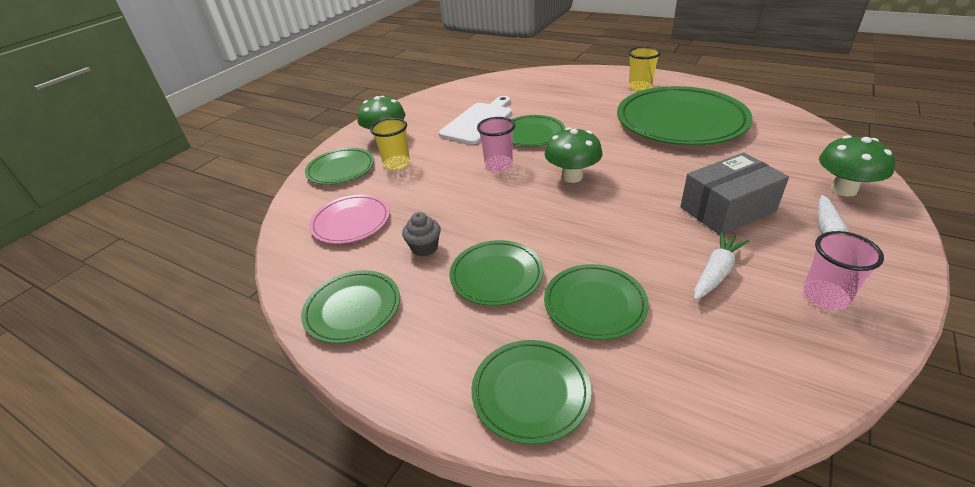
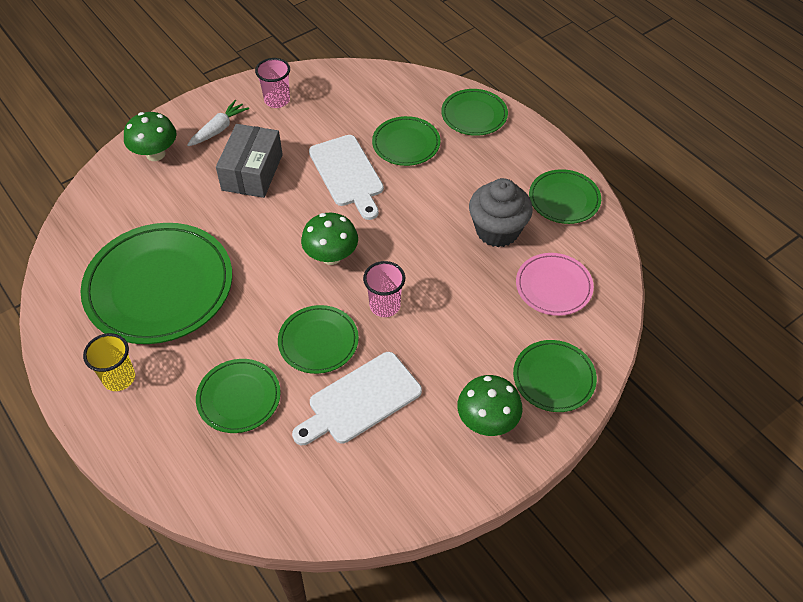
camera: 160 degrees left, 15 degrees up
yellow cup [370,118,410,170] -> none
grey cupcake [402,212,441,256] -> grey cupcake [469,178,533,247], size x1.92
green plate [450,240,543,306] -> green plate moved to [196,359,281,433]
grey box [680,152,789,235] -> grey box turned 75 degrees counterclockwise [216,124,283,198]
white carrot [694,231,749,300] -> none
none -> white cutting board [309,135,384,220]

